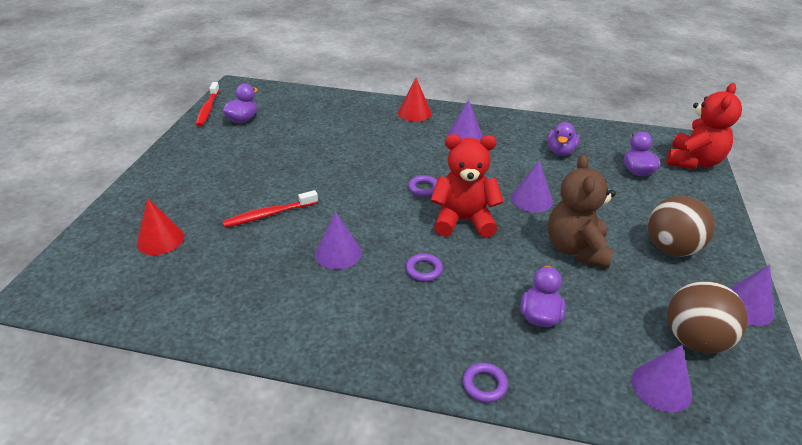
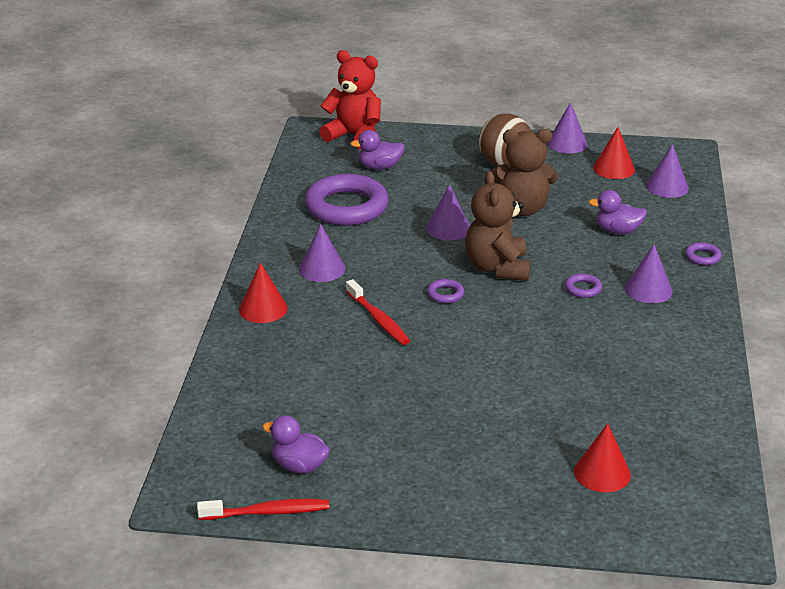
camera: 95 degrees left, 5 degrees down
red toothbrush [222,190,318,227] -> red toothbrush moved to [346,279,410,345]
purple cone [315,212,361,269] -> purple cone moved to [625,244,673,303]
red teddy bear [430,134,504,238] -> brown teddy bear [465,171,531,281]
purple duck [547,122,580,155] -> purple ring [305,174,389,226]
brown ball [667,281,748,354] -> red cone [593,127,635,179]

